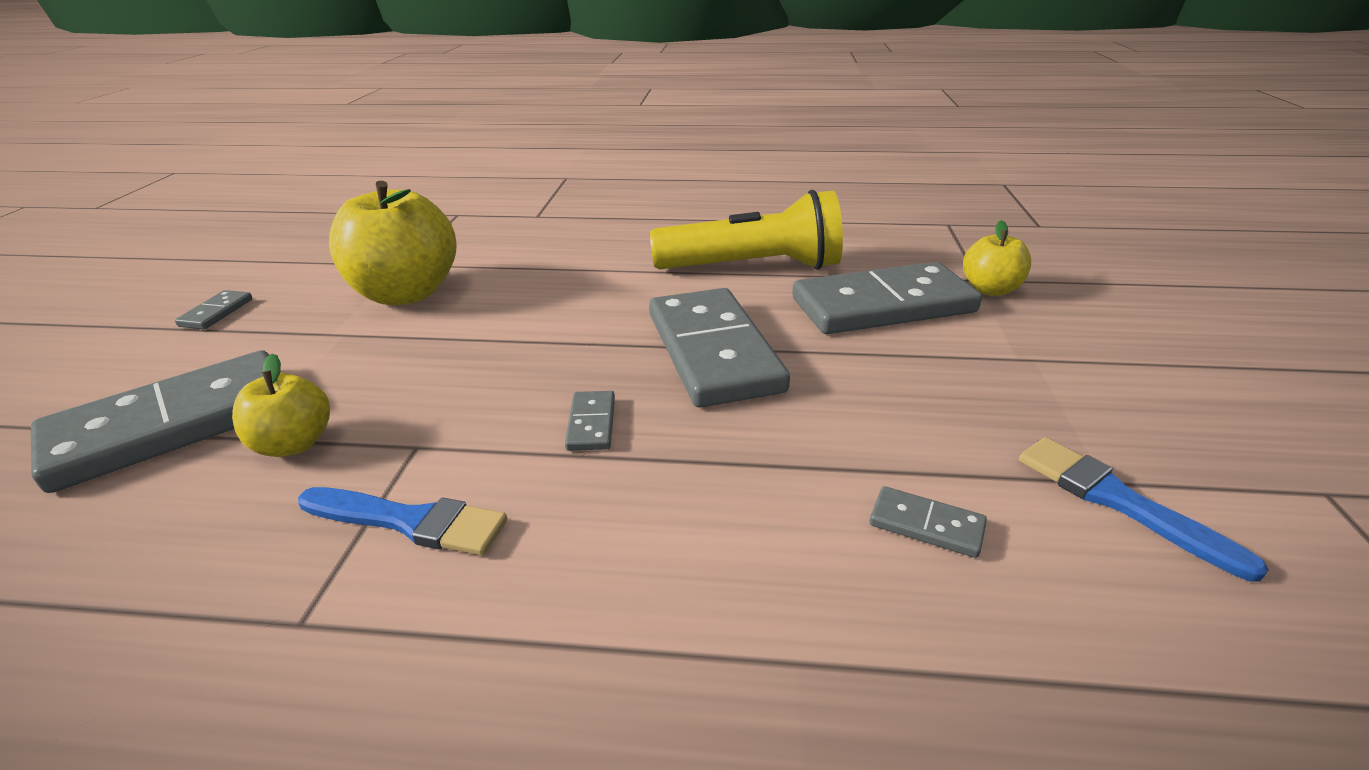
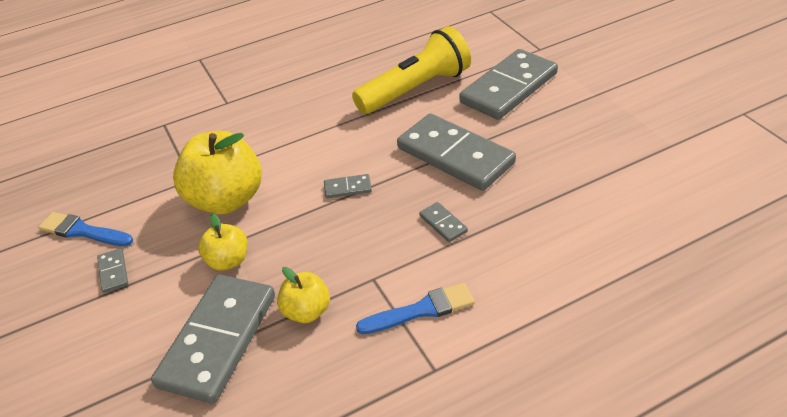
camera: 30 degrees left, 10 degrees up
grey domino [870,486,987,558] -> grey domino moved to [324,174,372,198]
yellow apple [963,220,1031,296] -> yellow apple moved to [198,214,247,271]
blue brush [1019,437,1269,582] -> blue brush moved to [38,212,133,246]

